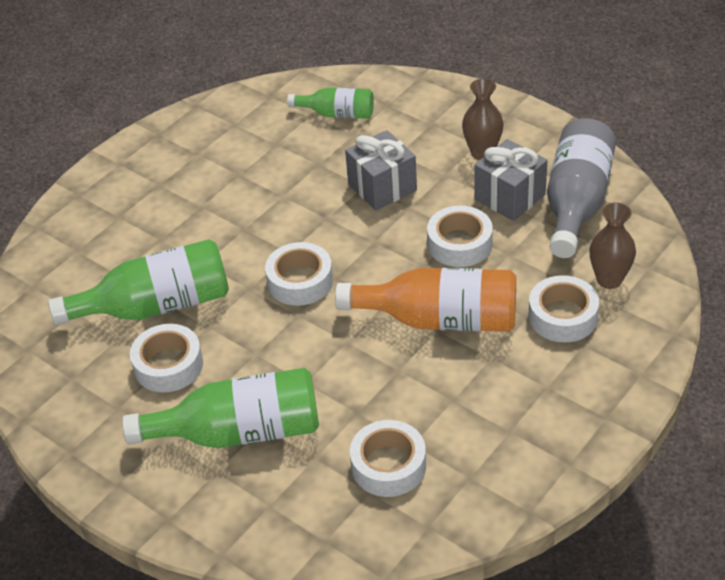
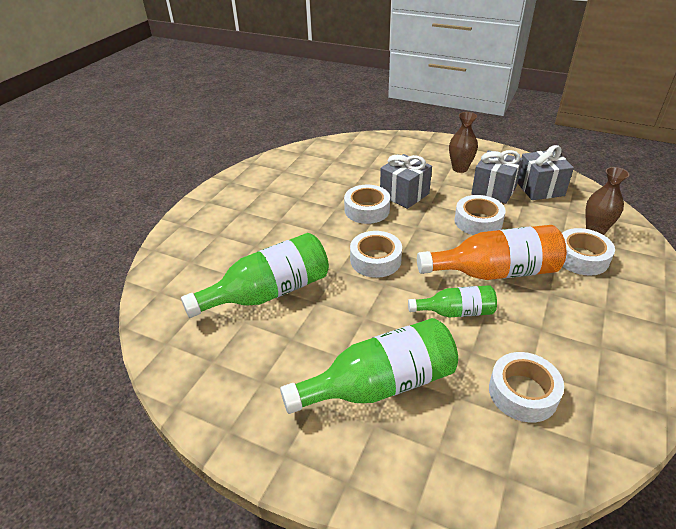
camera: 15 degrees left, 5 degrees down
white tape [130,324,203,393] -> white tape moved to [344,185,390,224]
green bottle [287,88,374,119] -> green bottle moved to [408,285,497,317]
grey bottle [547,118,616,258] -> grey gift [518,145,574,200]

